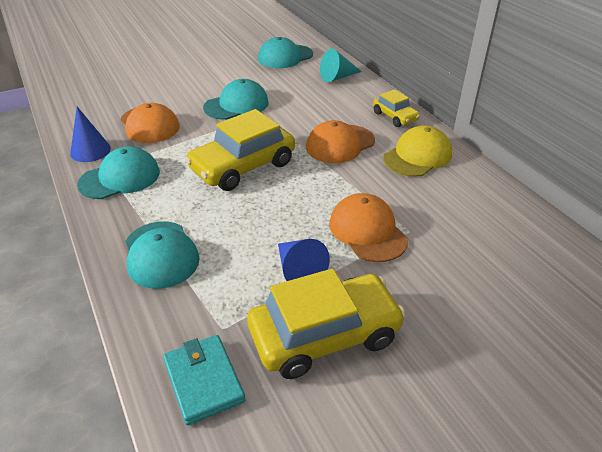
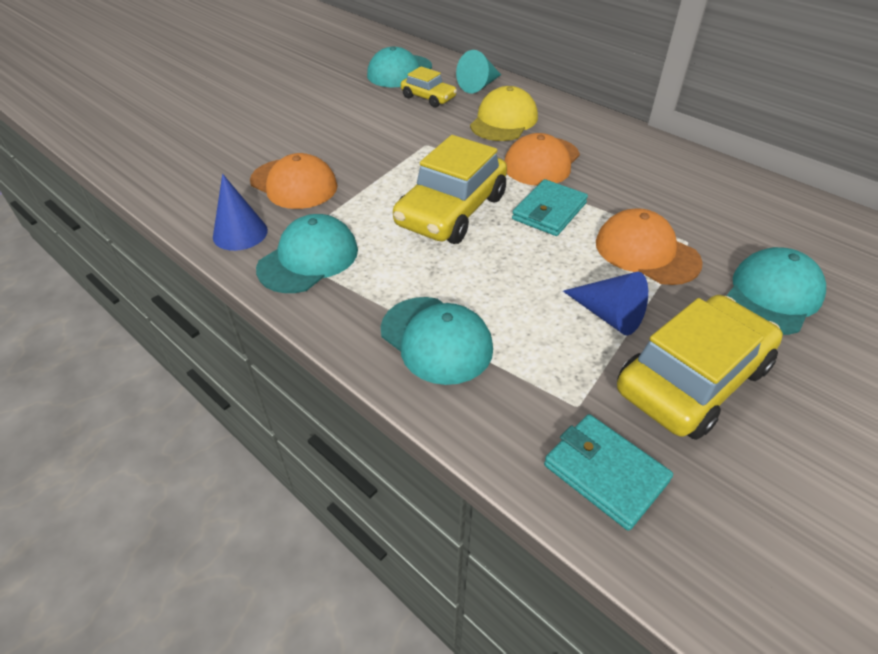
camera: 20 degrees left, 5 degrees up
turquoise cap [203,79,269,120] -> turquoise cap moved to [726,247,826,335]
yellow car [373,89,420,127] -> yellow car moved to [401,66,457,107]
yellow cap [383,125,452,177] -> yellow cap moved to [470,86,538,141]
none -> turquoise wallet [512,179,588,236]

